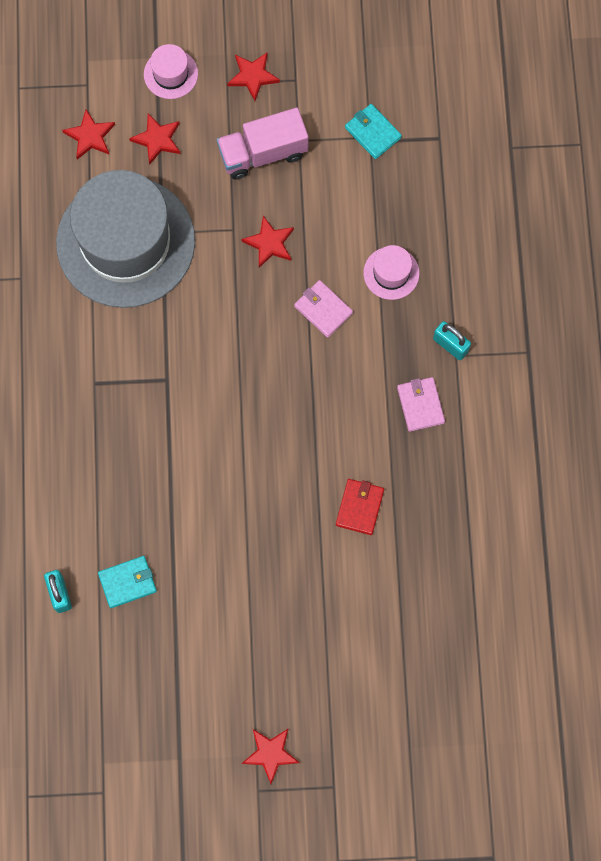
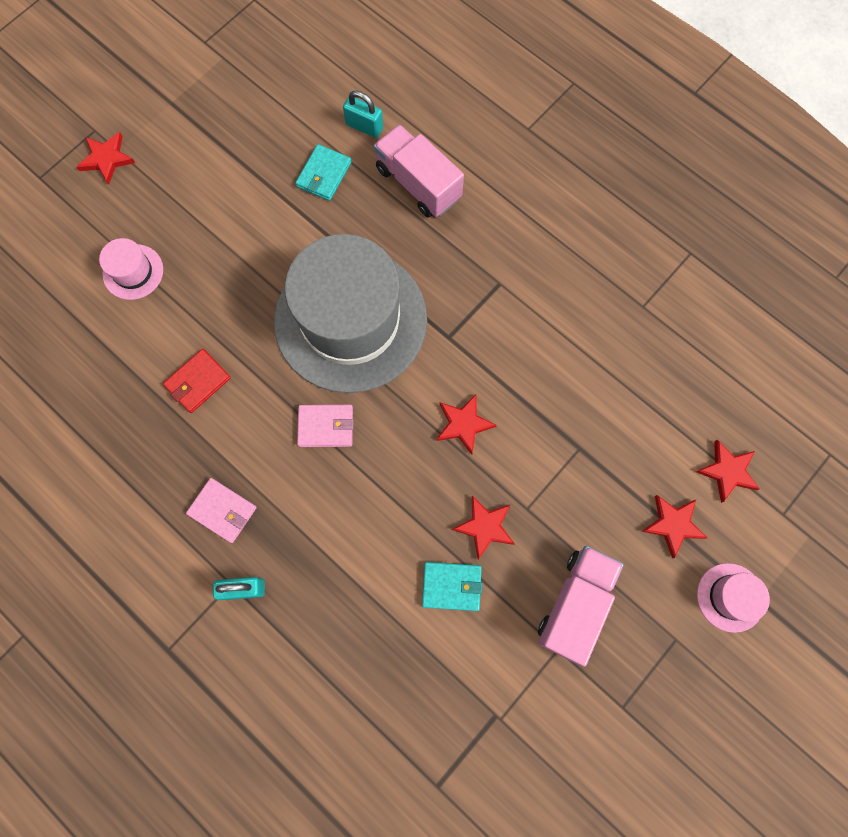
camera: 135 degrees right, 0 degrees up
grey hat [56,170,195,308] -> grey hat moved to [274,234,427,393]
red star [227,53,280,101] -> red star moved to [437,394,497,455]
pink wallet [294,280,353,338] -> pink wallet moved to [297,405,354,447]
red wallet [336,479,384,535] -> red wallet turned 75 degrees clockwise [163,349,231,413]
turquoise wallet [345,104,402,159] -> turquoise wallet moved to [422,562,483,611]
pink hat [363,245,419,300] -> pink hat moved to [99,238,163,300]
none -> pink truck [374,124,464,217]

